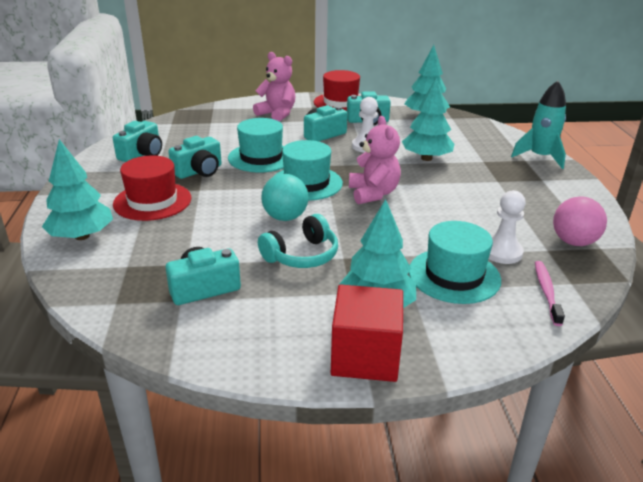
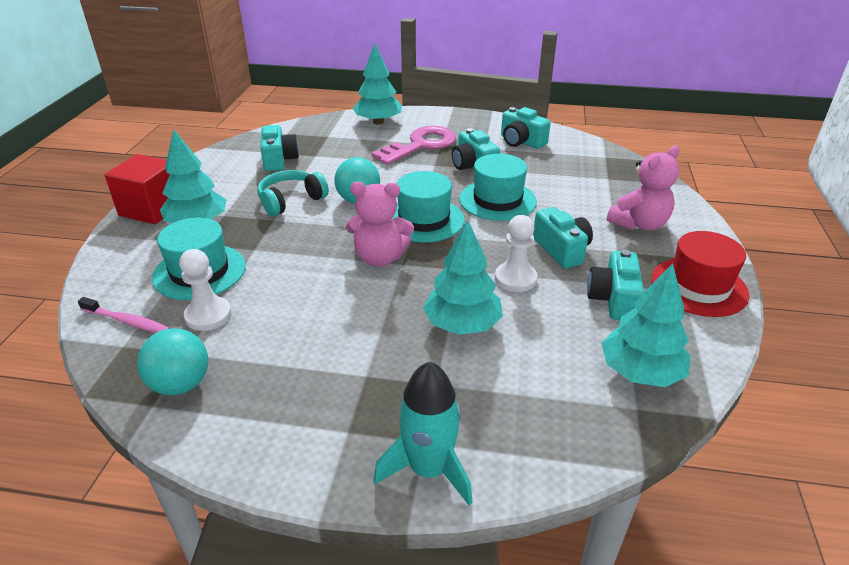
camera: 105 degrees right, 5 degrees up
red hat [113,155,191,221] -> pink key [371,126,456,165]
turquoise headphones [258,214,338,268] -> turquoise headphones turned 75 degrees clockwise [257,170,329,216]
pink ball [553,197,607,246] -> turquoise ball [137,328,209,395]

